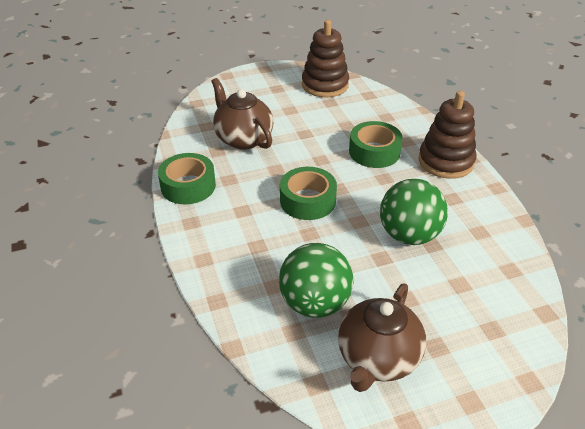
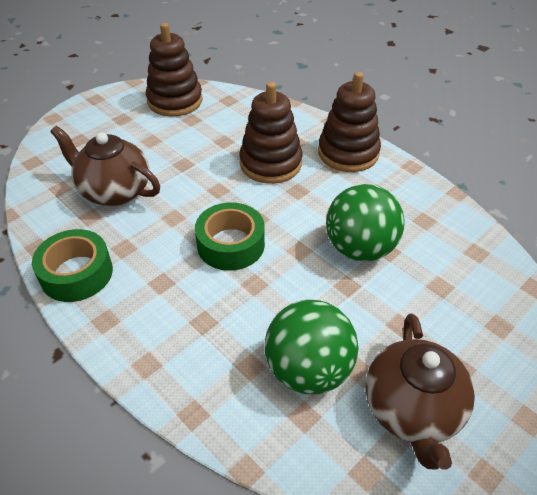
camera: 25 degrees left, 5 degrees up
green tape [349,121,403,168] -> brown stacking toy [239,82,302,184]

